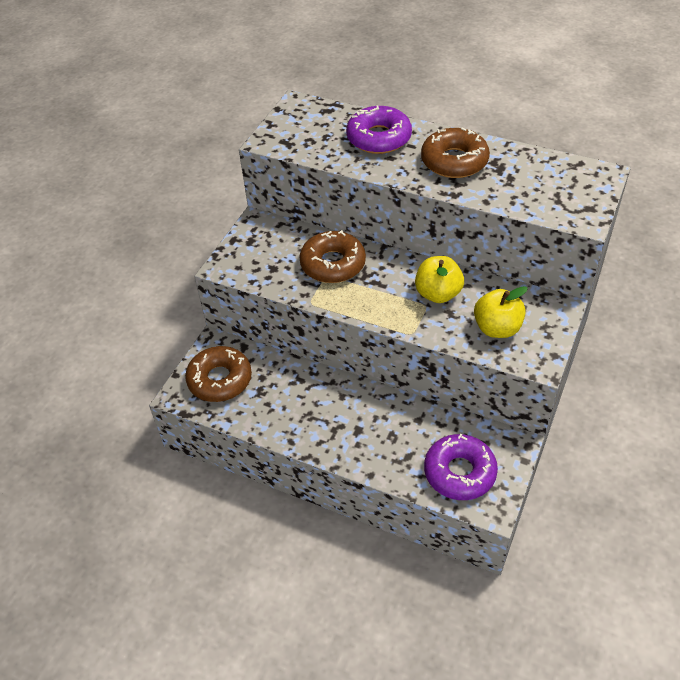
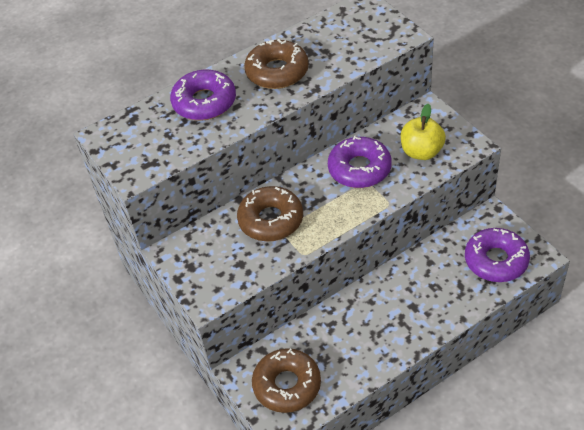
camera: 55 degrees left, 0 degrees up
yellow apple [415,256,464,303] -> purple donut [328,136,392,188]

